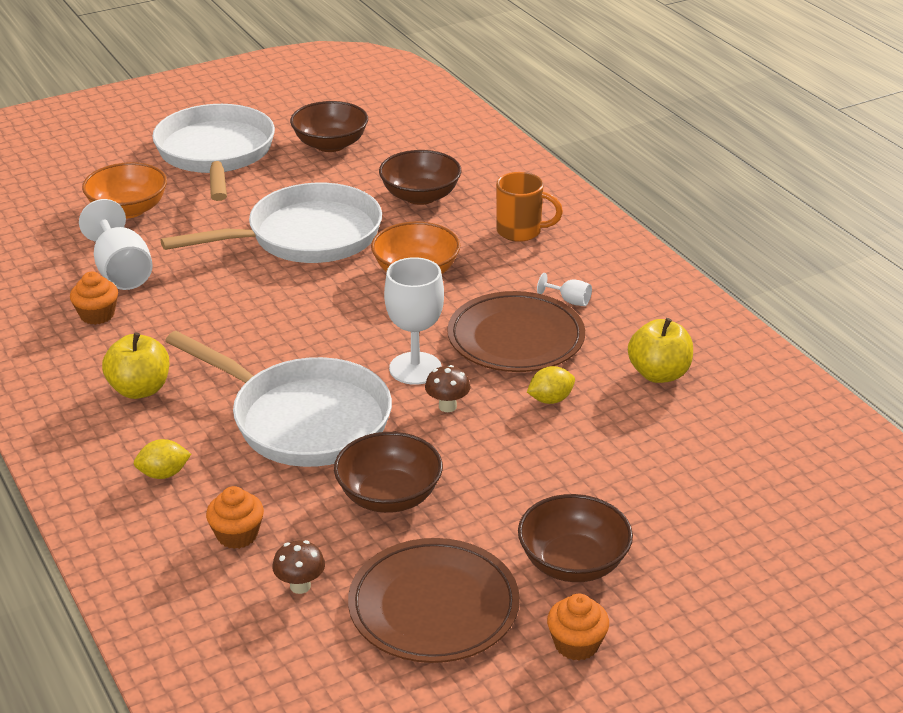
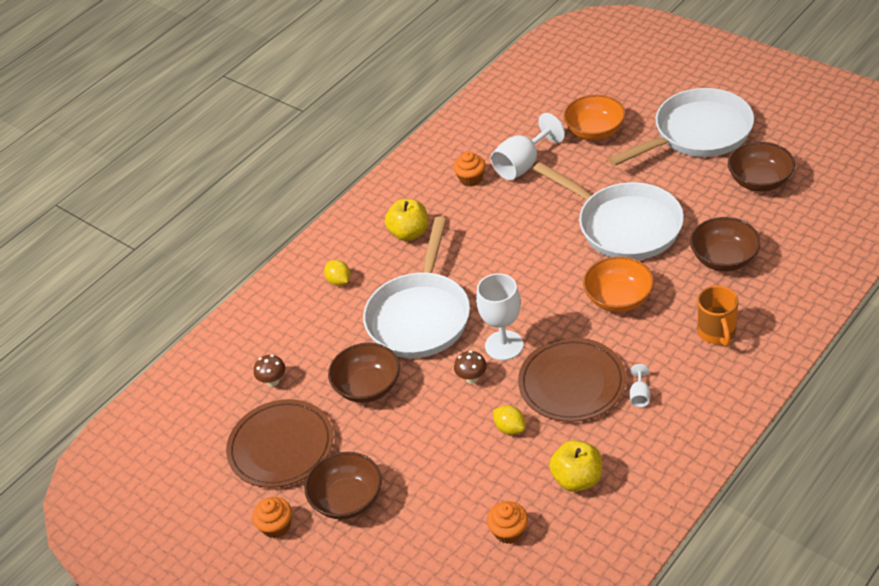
camera: 75 degrees right, 10 degrees up
orange cupcake [206,486,264,549] -> orange cupcake moved to [487,501,528,544]

